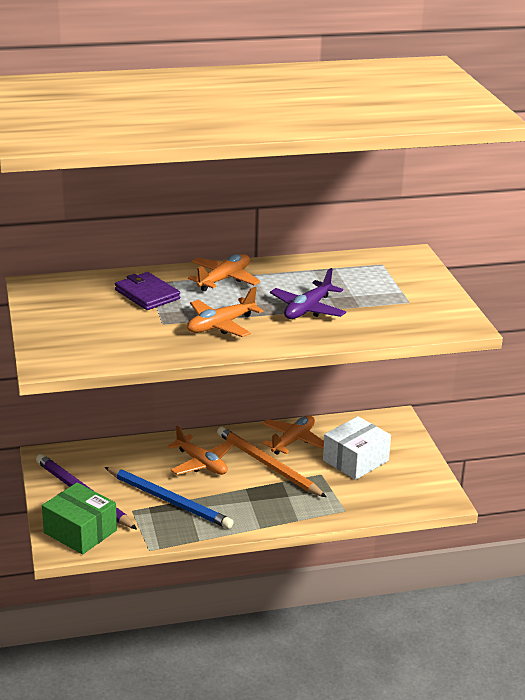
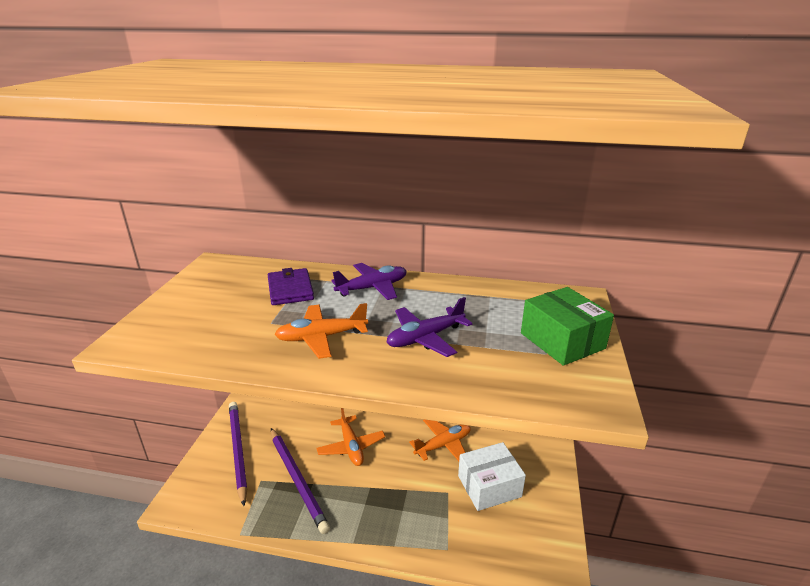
camera: 25 degrees right, 0 degrees up
green box [42,483,117,554] -> green box moved to [521,287,614,366]
blue pencil [104,467,233,529] -> purple pencil [271,428,330,534]
orange plane [188,254,260,291] -> purple plane [331,263,407,300]
orange pencil [217,427,326,497] -> none

